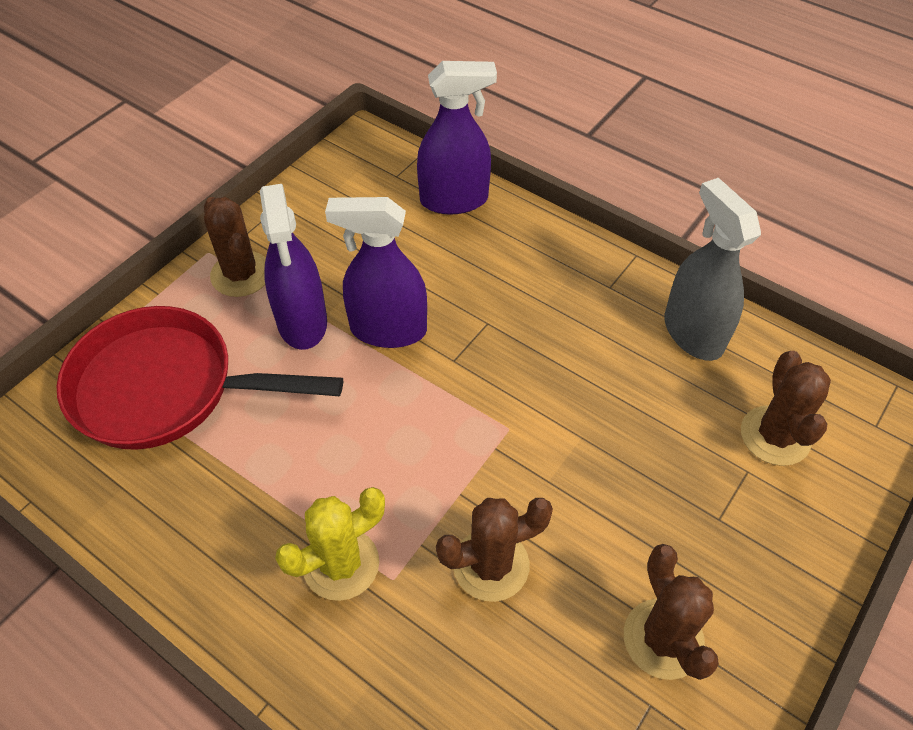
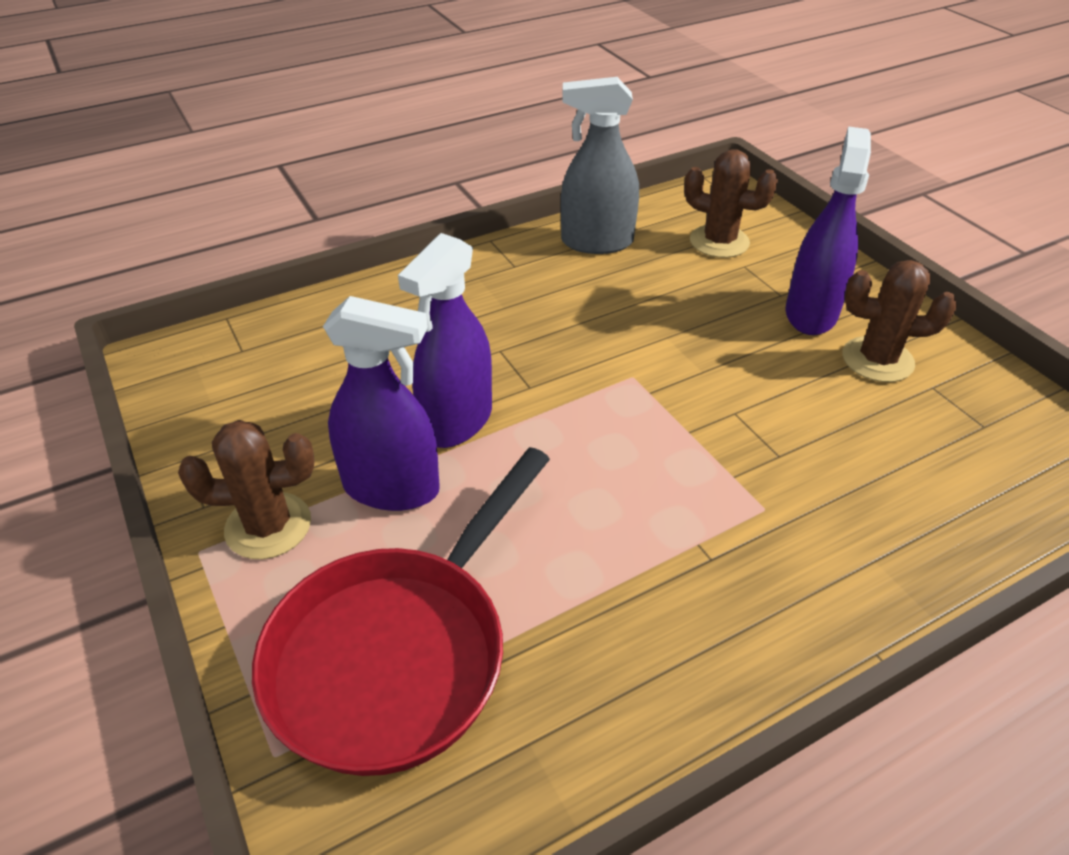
camera: 65 degrees left, 10 degrees down
yellow cactus [275,487,385,601] -> none
purple spray bottle [417,61,497,215] -> purple spray bottle moved to [786,126,871,335]
brown cactus [436,498,553,602] -> none

